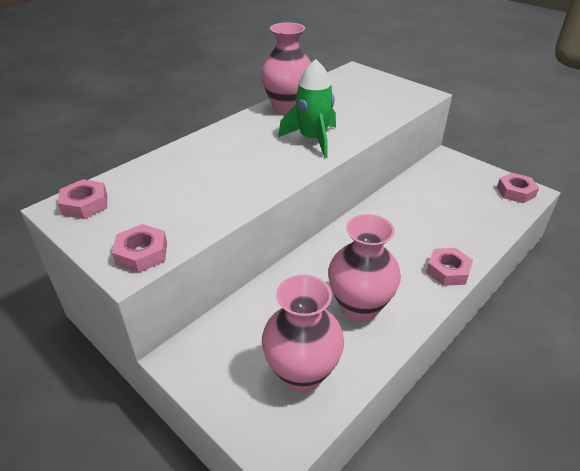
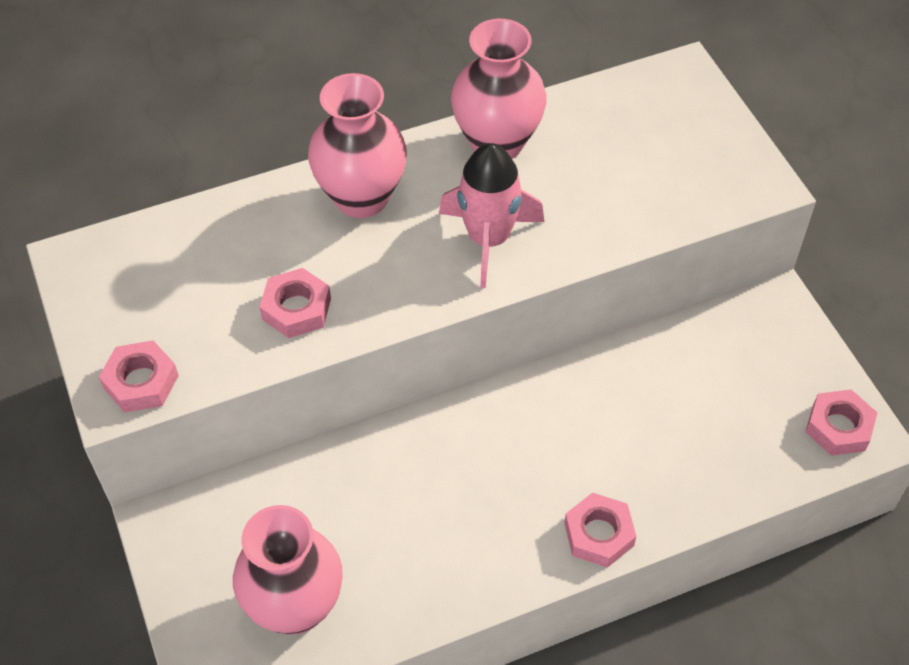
camera: 25 degrees right, 15 degrees up
pink nut [58,179,107,219] -> pink nut moved to [260,268,331,338]
green rocket [278,59,336,158] -> pink rocket [439,143,544,288]
pink vase [328,214,401,322] -> pink vase moved to [308,73,407,218]

